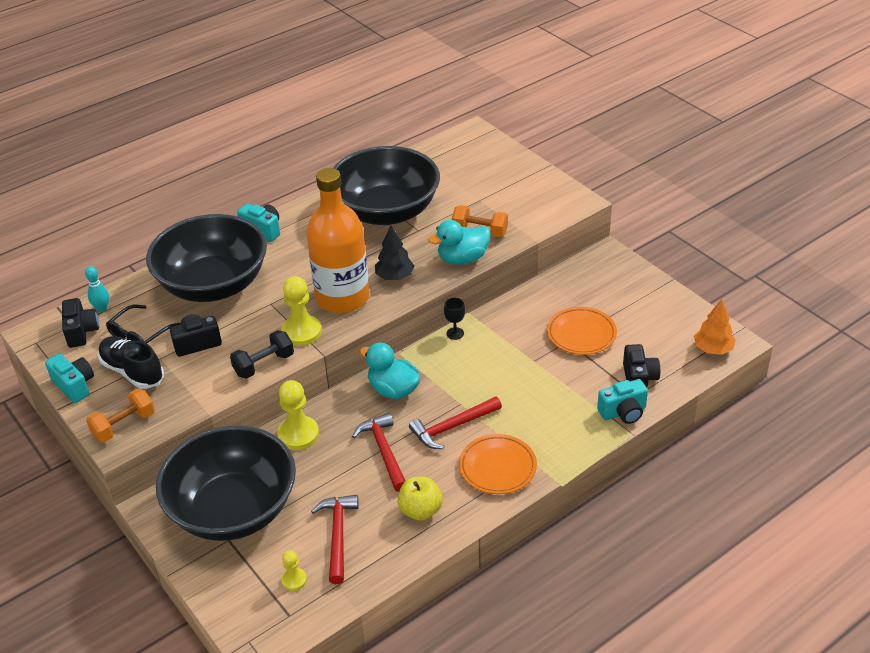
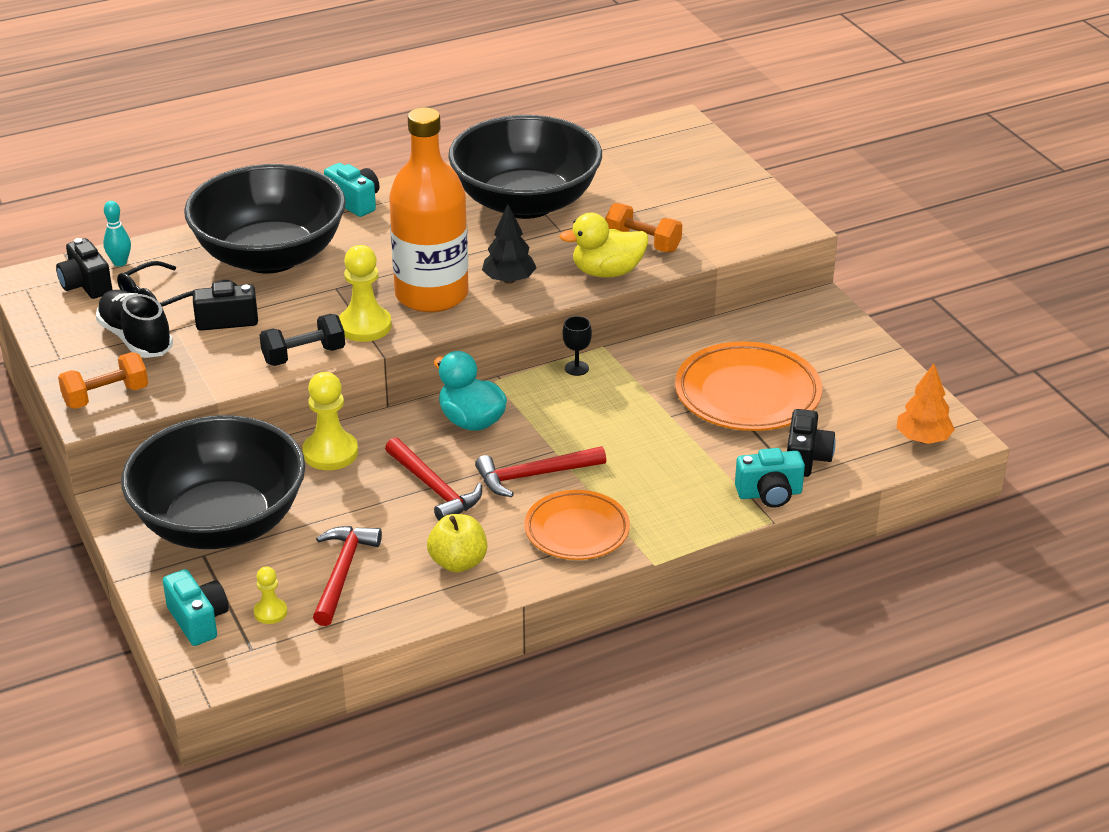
camera: 10 degrees right, 5 degrees down
turquoise camera [45,354,94,403] -> turquoise camera moved to [163,569,229,646]
black camera [62,298,99,348] -> black camera turned 150 degrees clockwise [56,238,112,299]
red hammer [352,413,406,492] -> red hammer turned 150 degrees clockwise [385,437,482,521]
turquoise duck [428,220,491,265] -> yellow duck [559,213,648,278]
orange plate [547,307,617,355] -> orange plate [675,341,822,431], size x1.51

